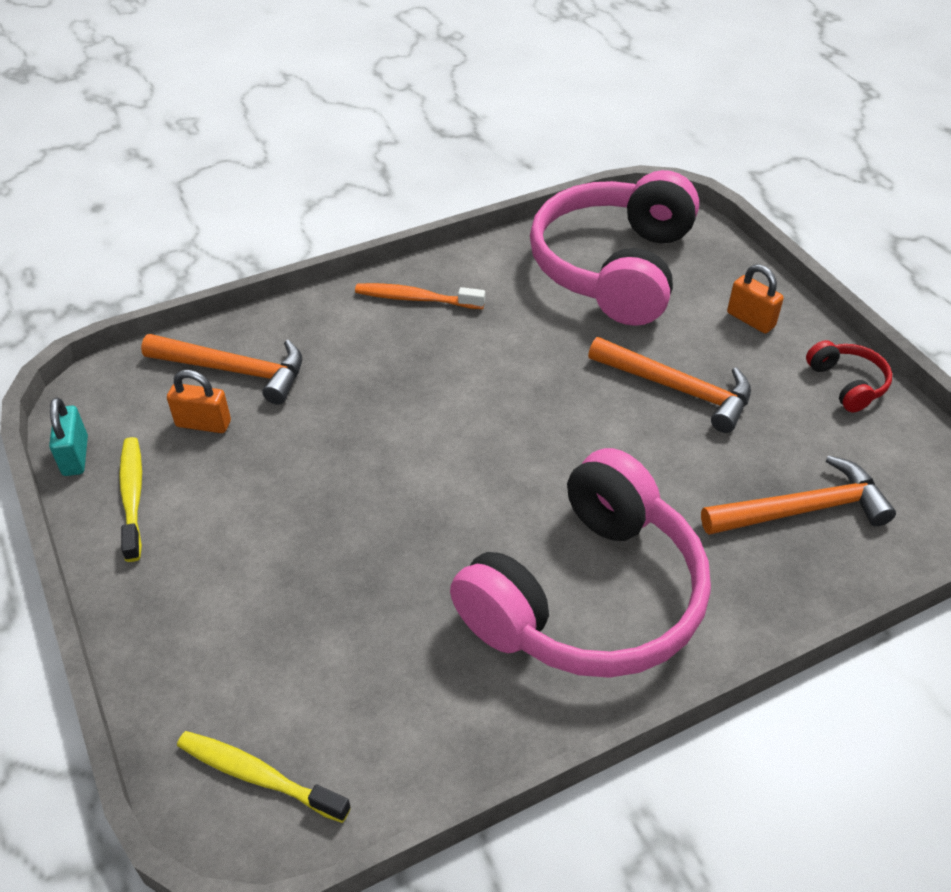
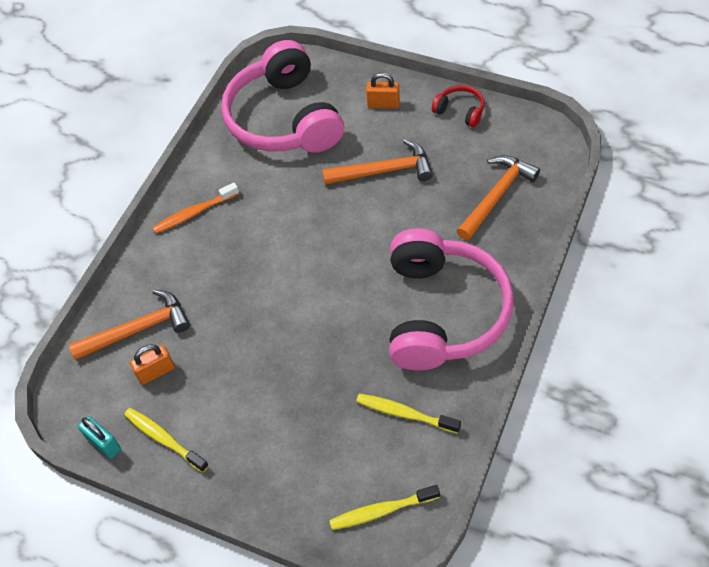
camera: 35 degrees left, 10 degrees up
none -> yellow toothbrush [356,394,461,434]

